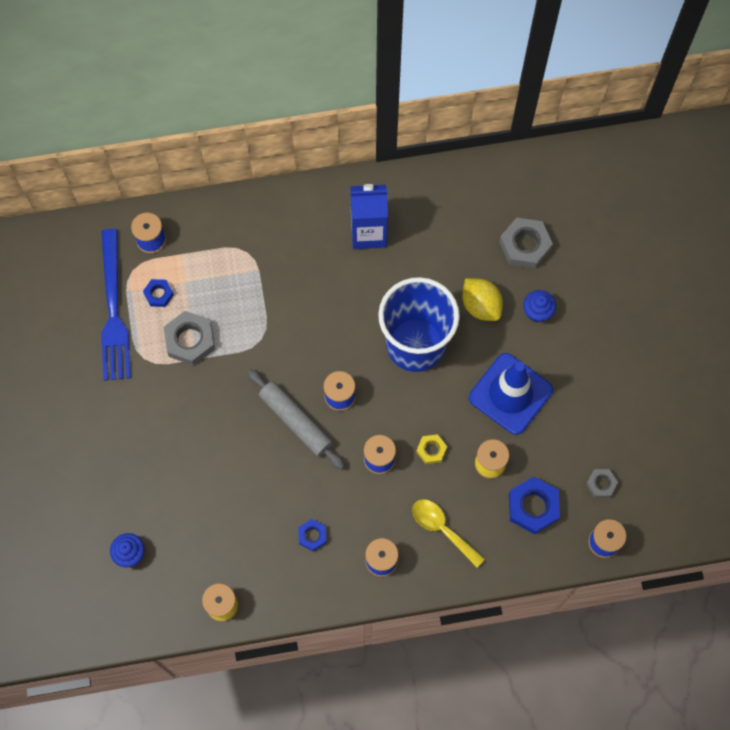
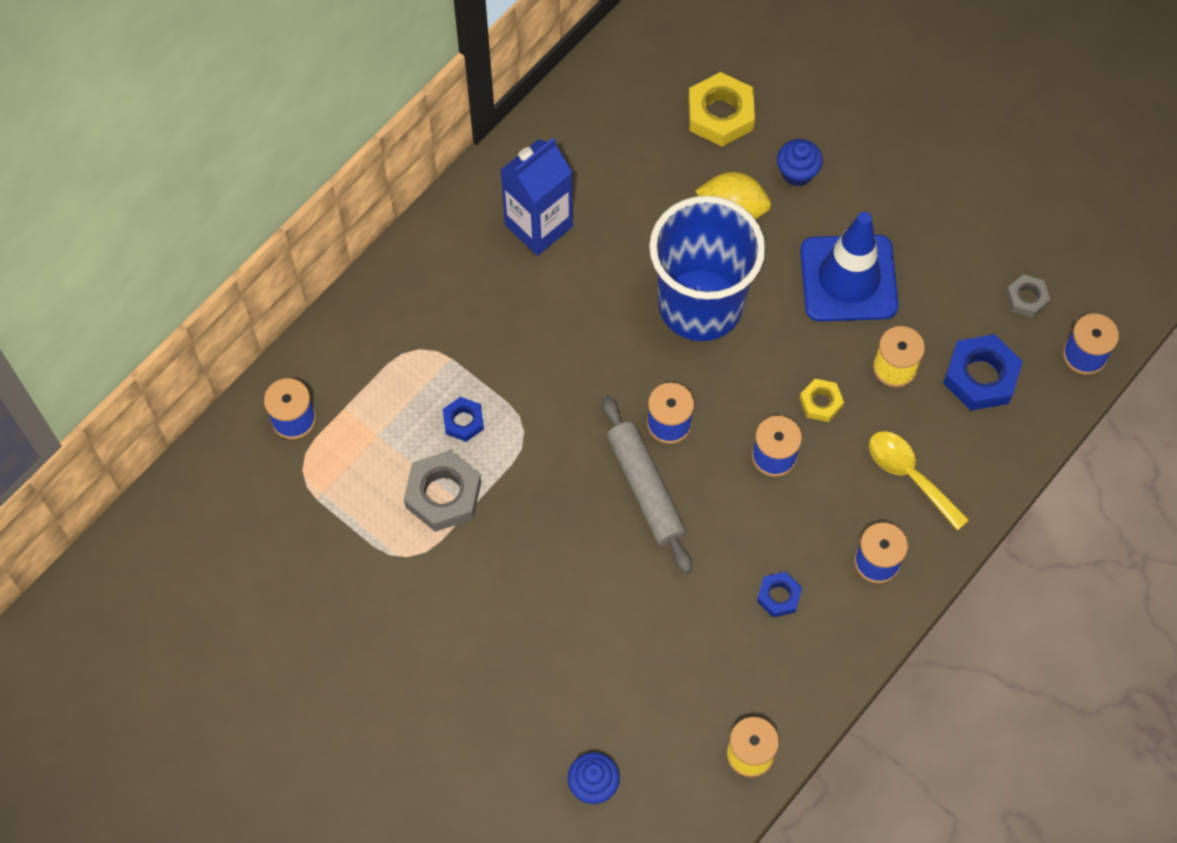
camera: 40 degrees left, 5 degrees down
blue fork [101,229,131,381] -> none
blue nut [143,279,174,307] -> blue nut moved to [443,397,484,442]
grey rolling pin [247,369,345,469] -> grey rolling pin turned 60 degrees clockwise [602,396,692,573]
yellow spoon [412,499,485,568] -> yellow spoon turned 45 degrees clockwise [869,431,969,531]
grey nut [499,217,553,269] -> yellow nut [688,72,755,146]

